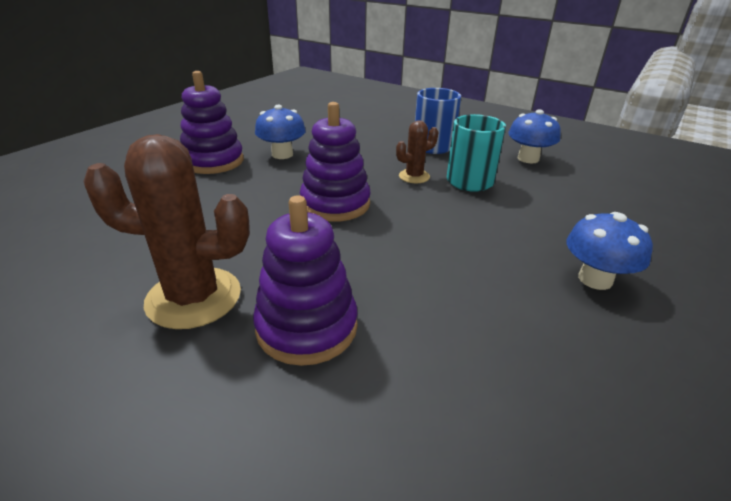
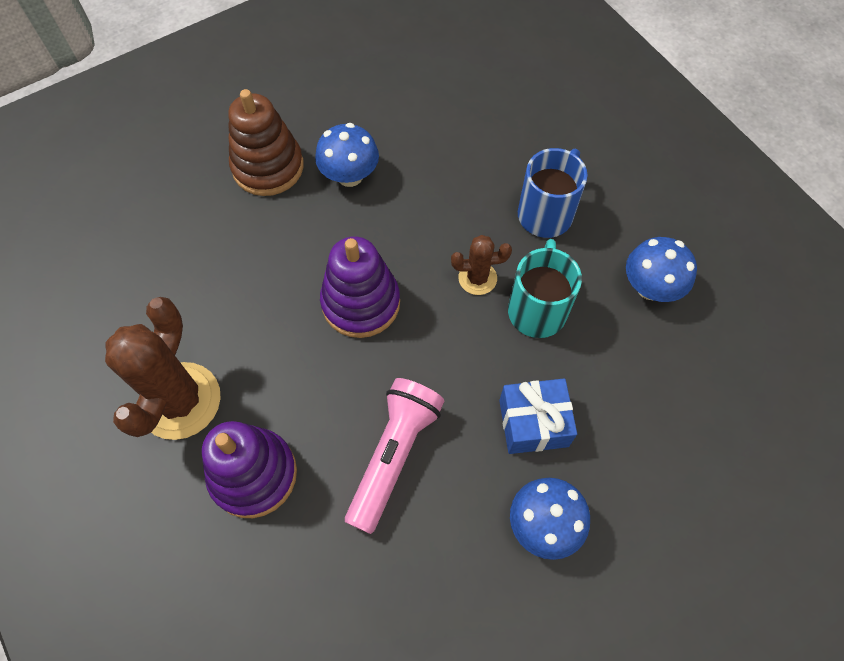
camera: 25 degrees right, 30 degrees up
brown cactus [84,134,250,329] -> brown cactus turned 75 degrees clockwise [105,297,221,440]
purple stacking toy [180,71,244,174] -> brown stacking toy [228,89,304,196]
none -> pink flashlight [345,378,444,534]
none -> blue gift [499,378,577,454]

